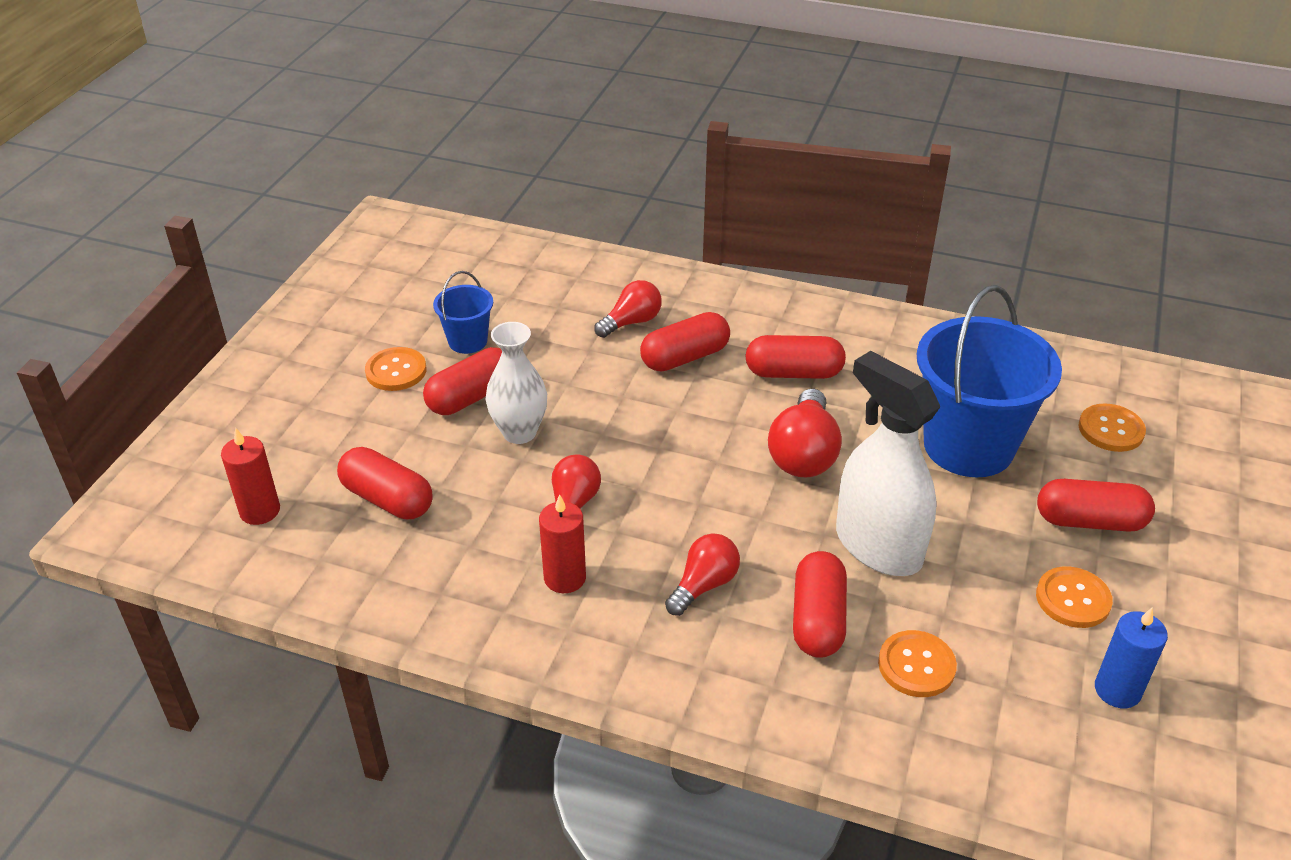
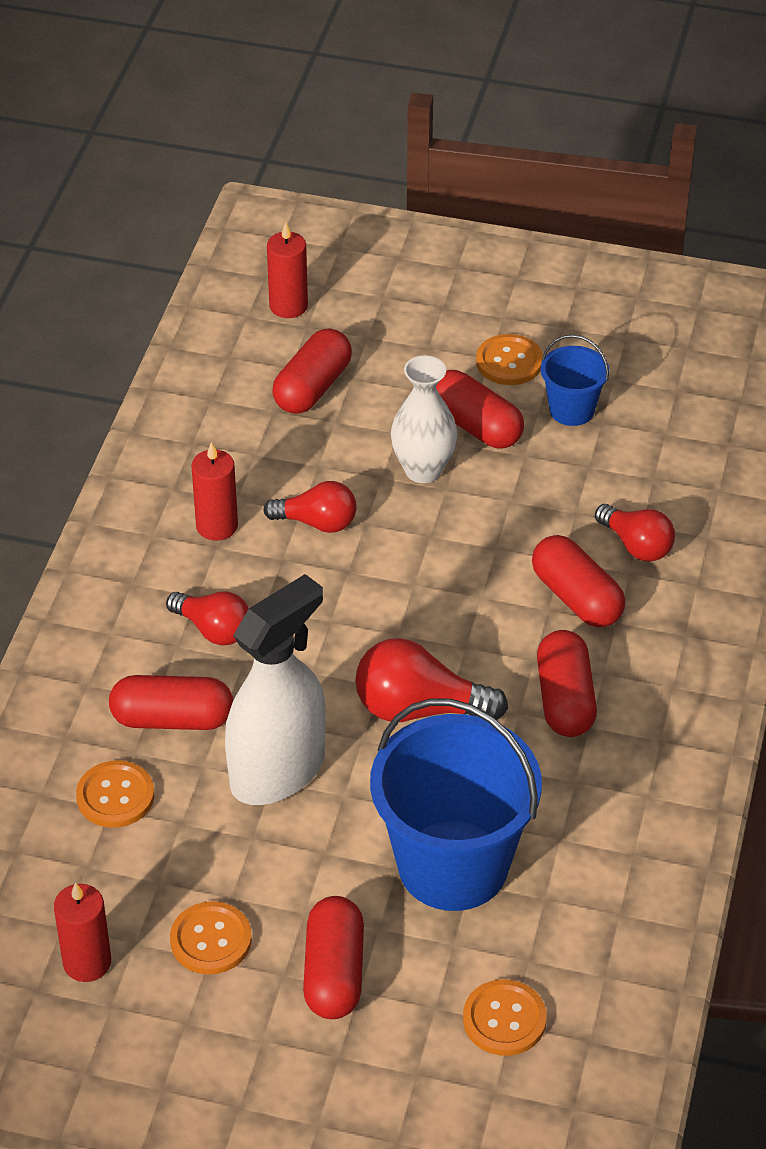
camera: 85 degrees right, 5 degrees up
blue candle [1095,607,1168,708] -> red candle [54,882,111,982]

